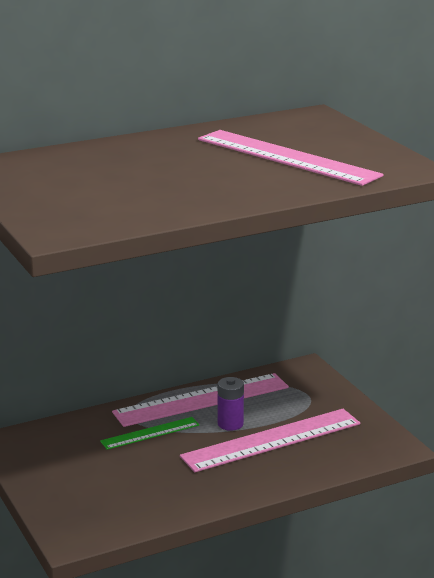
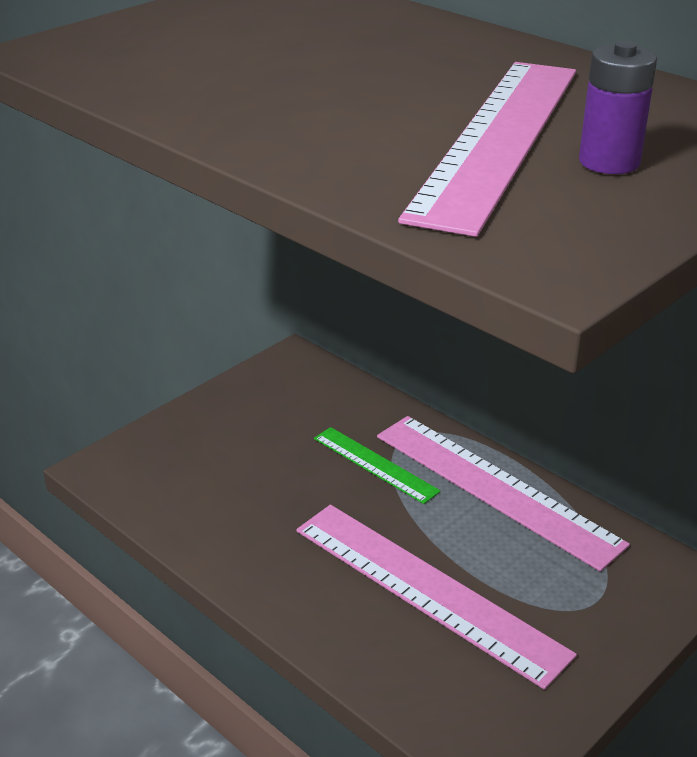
camera: 70 degrees right, 10 degrees up
purple battery [218,377,244,431] -> purple battery moved to [579,41,657,174]

